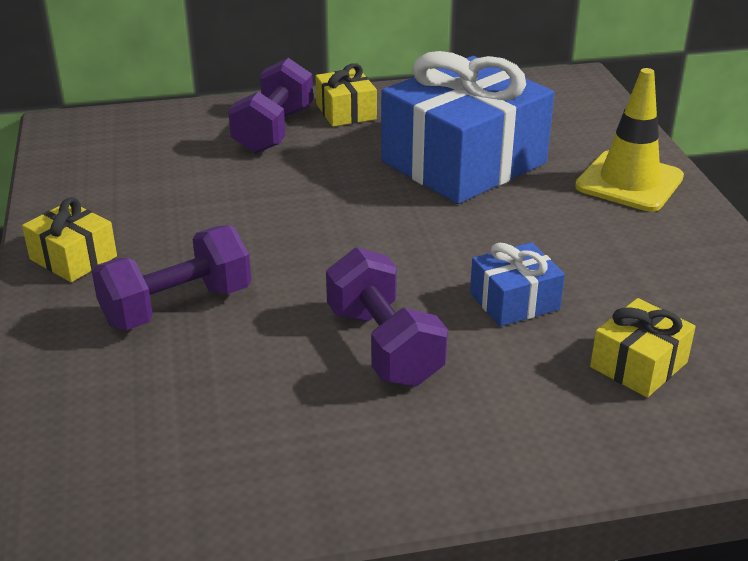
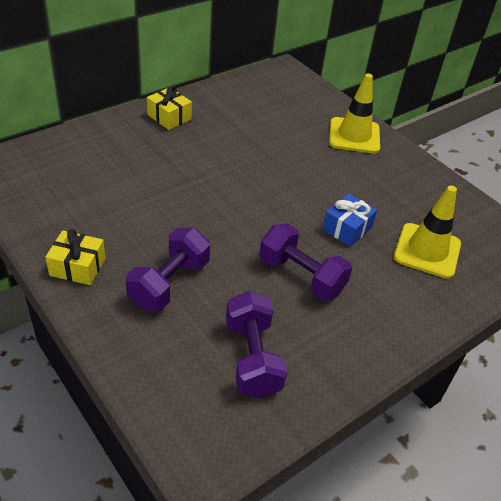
camera: 30 degrees left, 10 degrees up
purple dumbbell [228,58,313,153] -> purple dumbbell moved to [226,291,287,398]
blue gift [381,51,554,204] -> none
yellow gift [590,298,696,398] -> yellow traffic cone [394,185,461,279]

